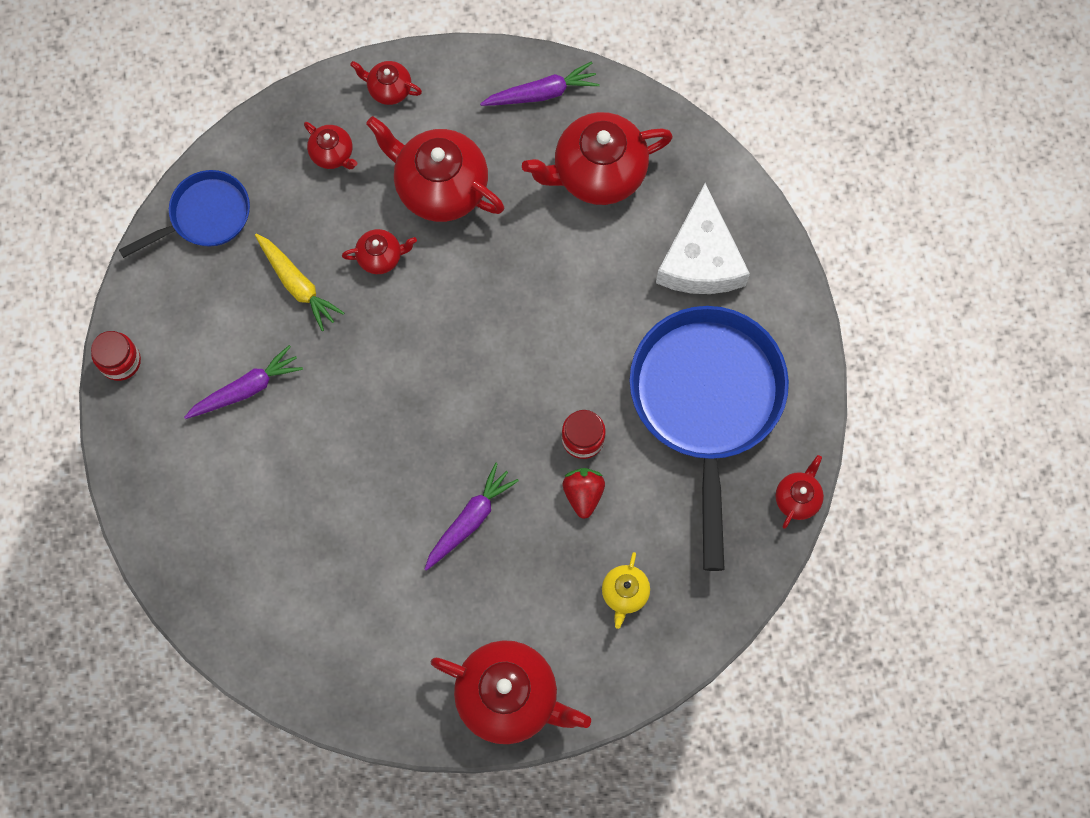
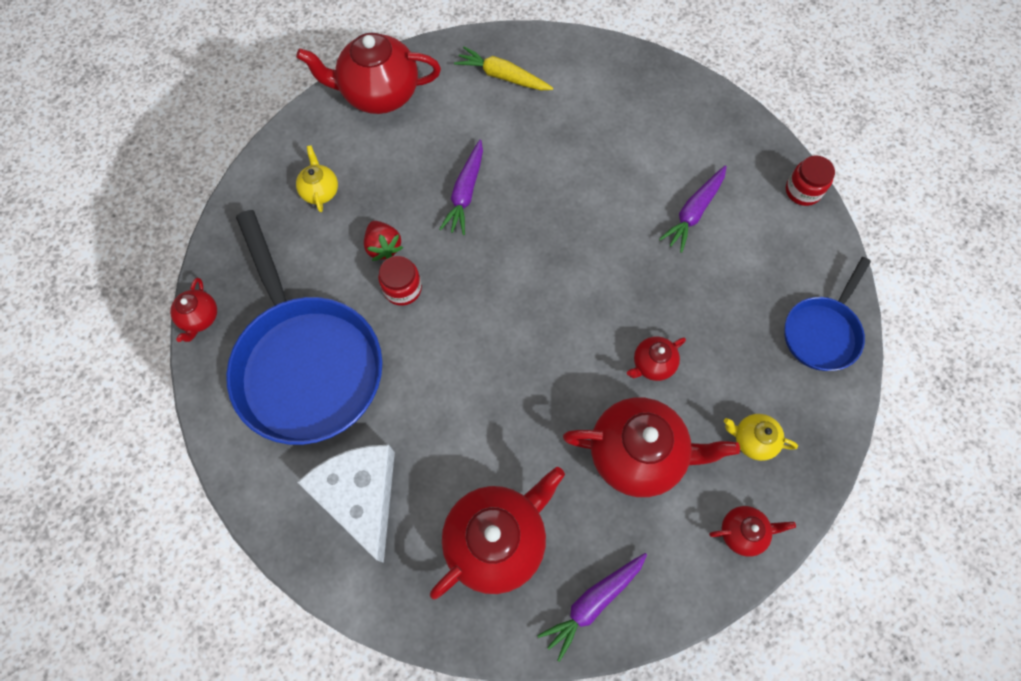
camera: 155 degrees right, 5 degrees down
yellow carrot [255,234,344,331] -> yellow carrot moved to [454,46,553,90]
red teapot [304,122,358,169] -> yellow teapot [724,414,798,461]

